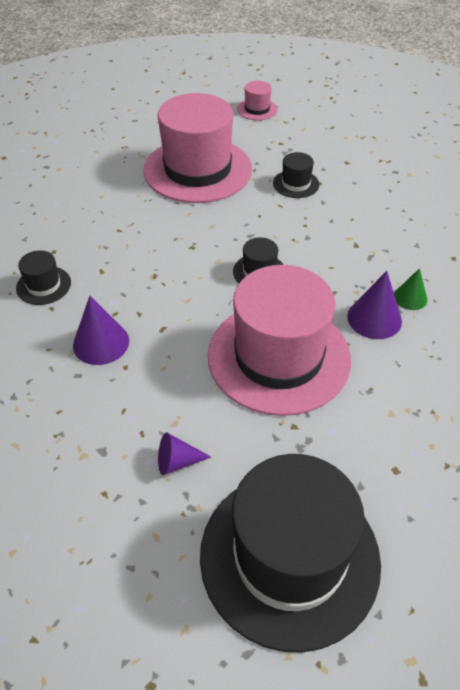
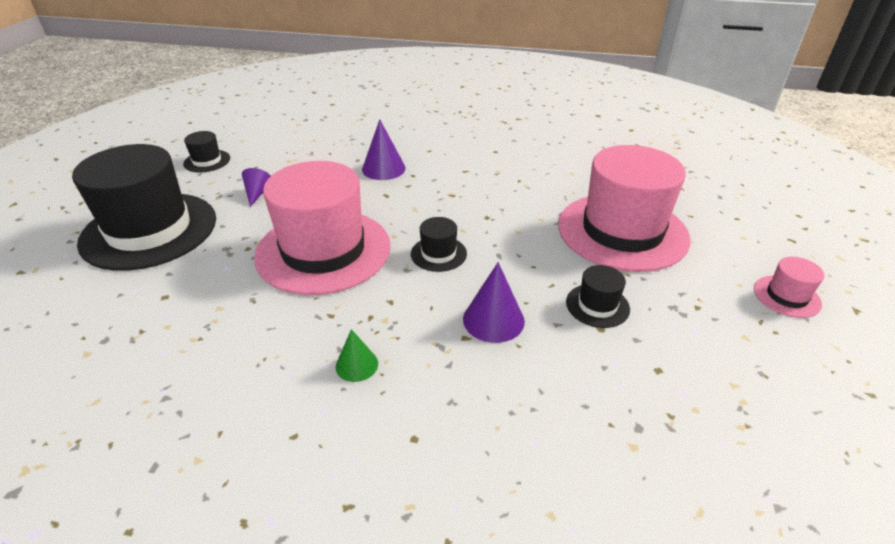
camera: 100 degrees right, 10 degrees down
black hat [16,250,71,305] -> black hat moved to [183,131,230,172]
purple cone [347,271,402,339] -> purple cone moved to [463,262,525,343]

